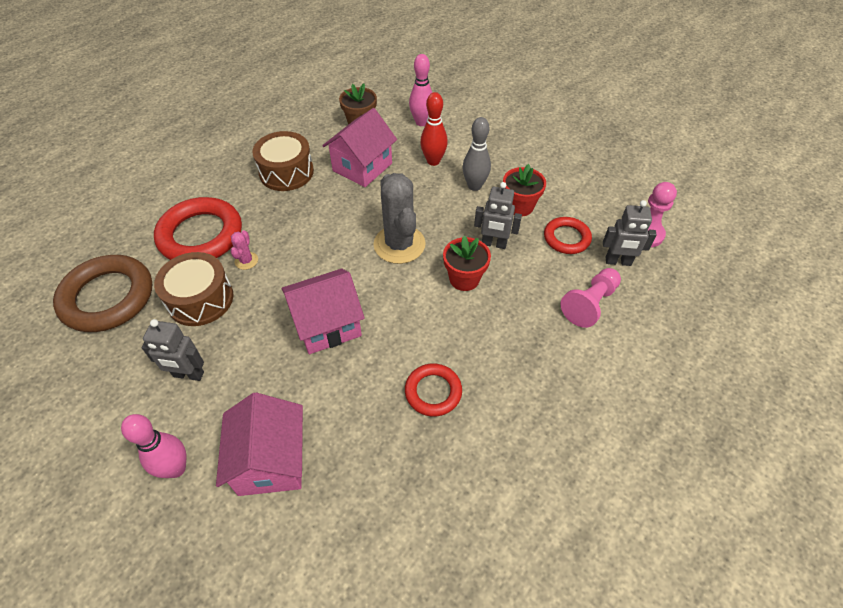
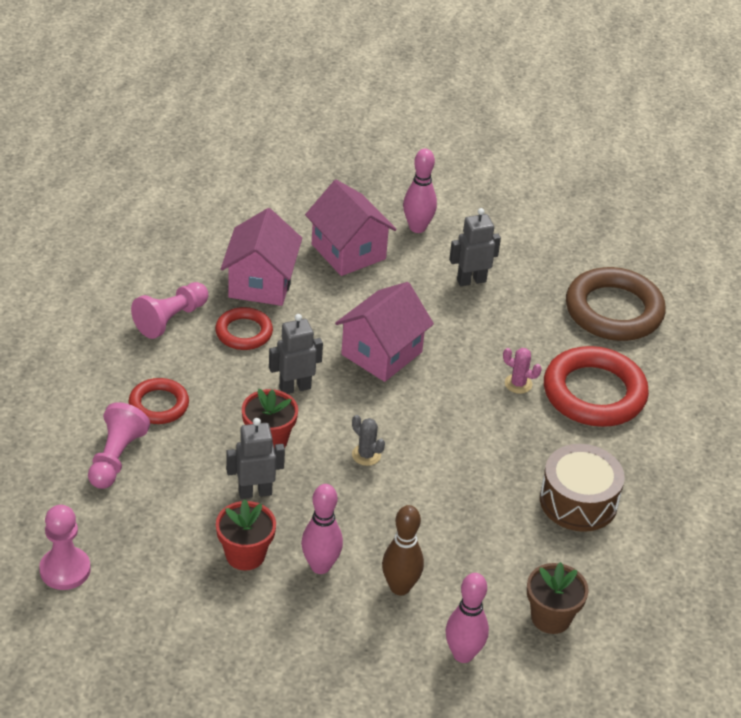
camera: 150 degrees right, 10 degrees down
brown drum [154,252,234,326] -> none
pink cactus [230,230,258,270] -> pink cactus turned 45 degrees counterclockwise [503,348,542,394]
pink house [322,108,397,187] -> pink house moved to [221,208,302,306]
grey cactus [373,173,426,264] -> grey cactus [352,415,385,466], size x0.44
red bowling pin [420,92,448,166] -> brown bowling pin [382,505,424,595]
grey bowling pin [462,117,491,191] -> pink bowling pin [301,484,343,574]
red ring [544,217,592,254] -> red ring moved to [128,378,189,424]
grey robot [603,200,657,266] -> grey robot moved to [269,314,323,394]
none -> pink pawn [131,282,208,339]

